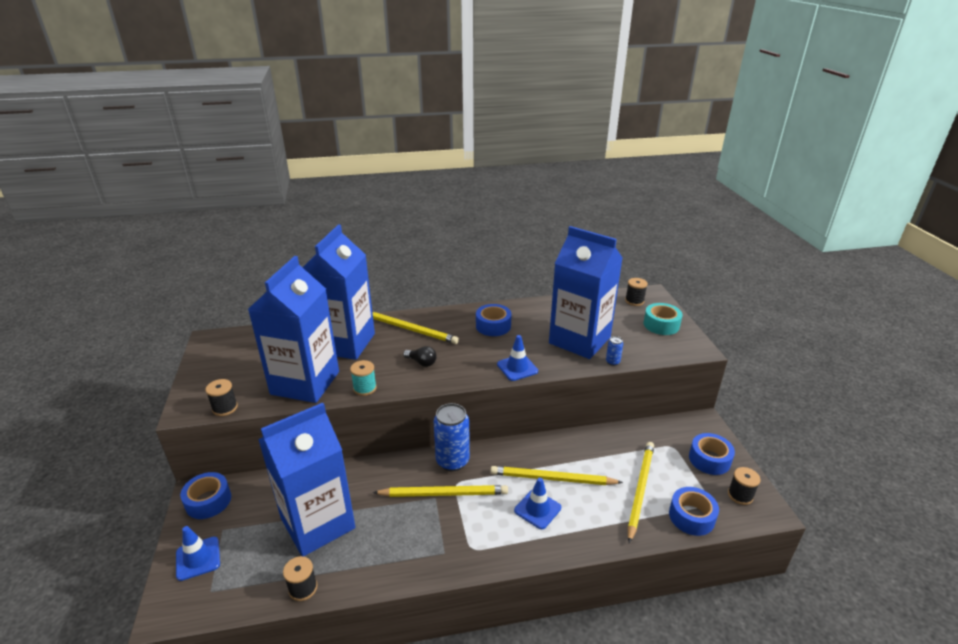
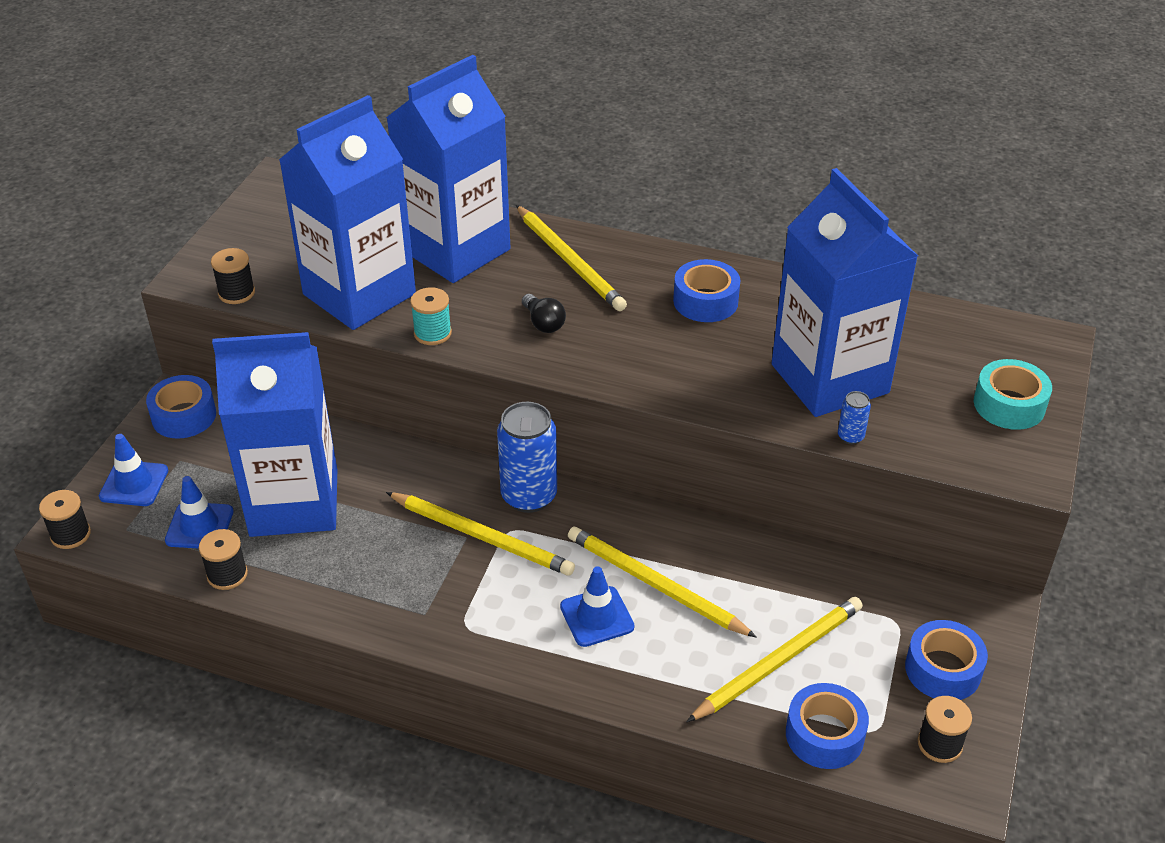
camera: 30 degrees right, 10 degrees up
blue traffic cone [497,335,538,381] -> blue traffic cone moved to [165,476,234,549]
black spool [625,278,648,306] -> black spool moved to [39,490,91,549]

